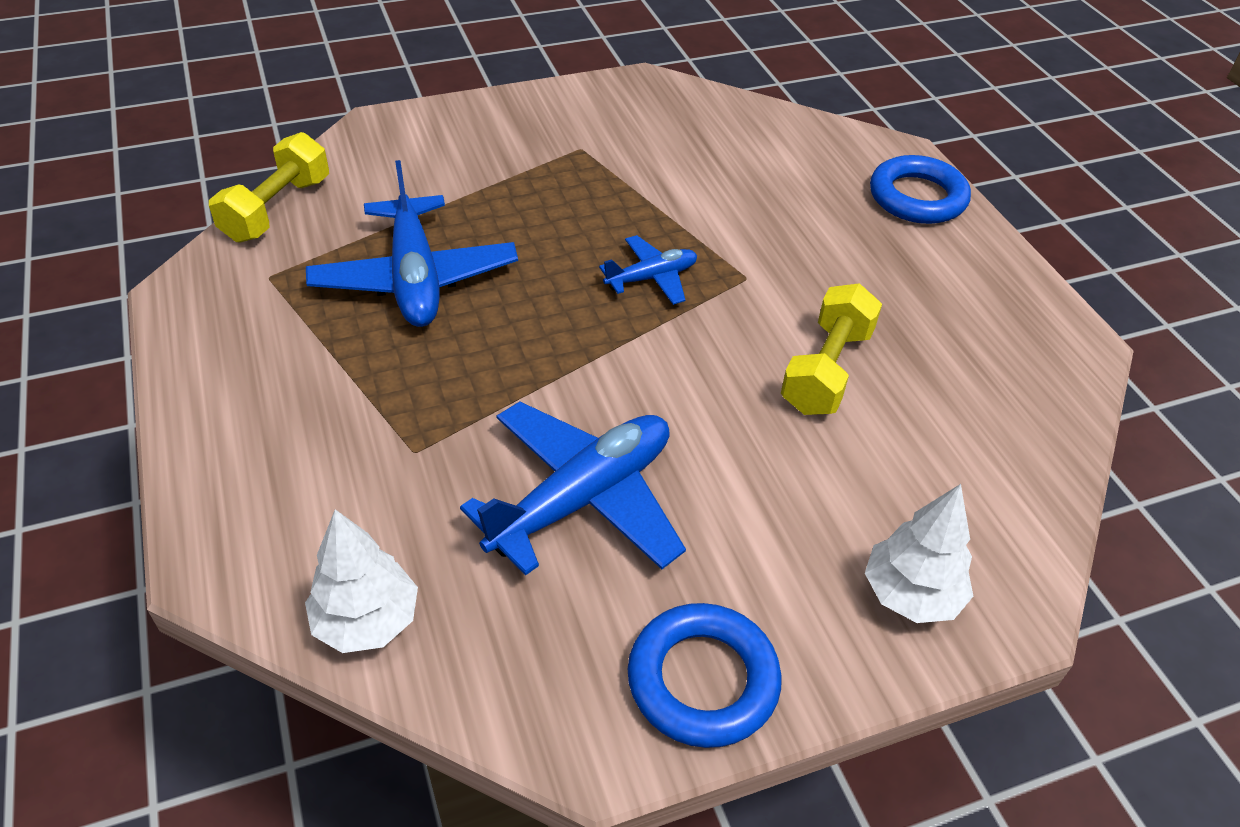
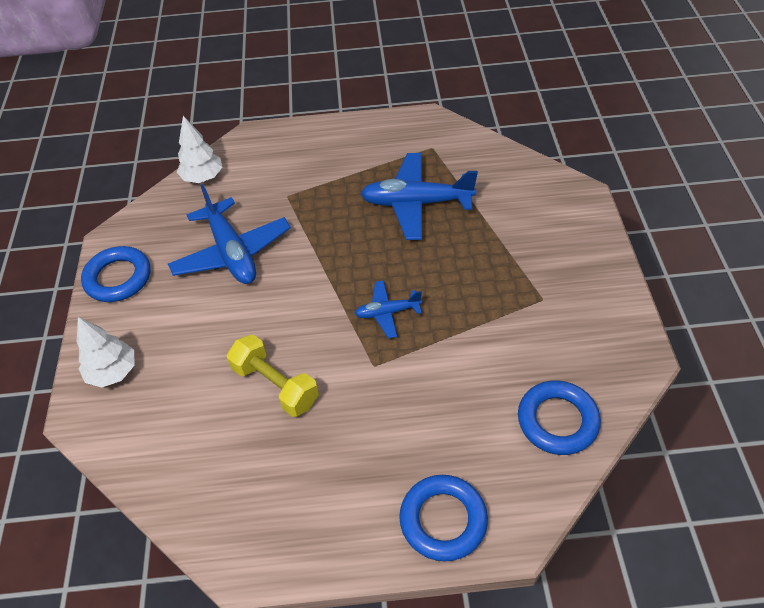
camera: 110 degrees right, 5 degrees up
yellow dumbbell [209,132,329,243] -> none
blue plane [599,235,697,305] -> blue plane turned 90 degrees clockwise [354,280,422,339]
none -> blue ring [518,380,601,455]

